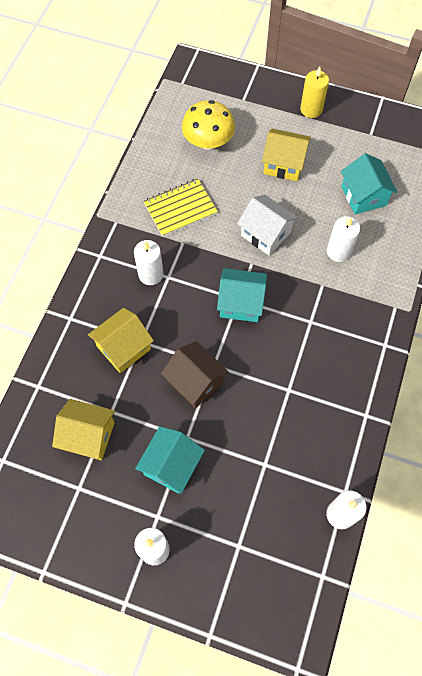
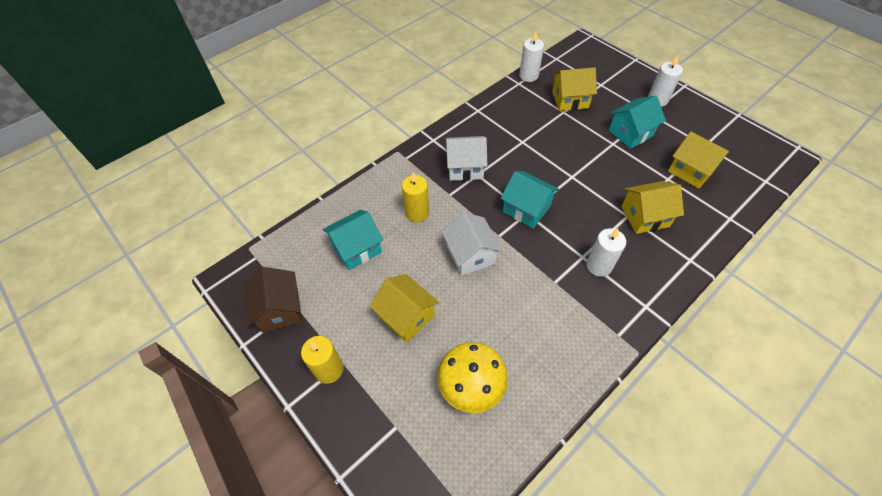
camera: 150 degrees left, 10 degrees down
yellow notebook [143,178,218,237] -> none
brown house [161,341,229,408] -> brown house moved to [245,267,302,333]
white candle [327,216,360,262] -> yellow candle [402,172,429,222]
turquoise house [341,153,398,215] -> turquoise house turned 45 degrees clockwise [323,210,383,270]
none -> white house [445,136,488,181]
none -> yellow house [552,67,597,111]

